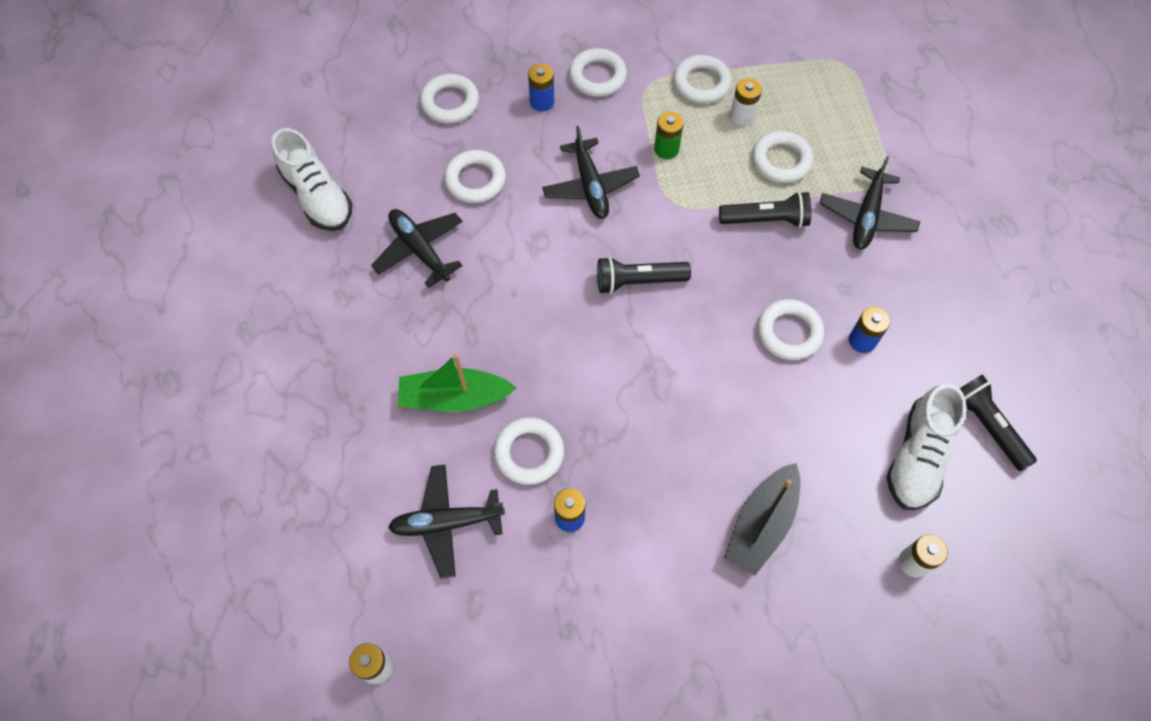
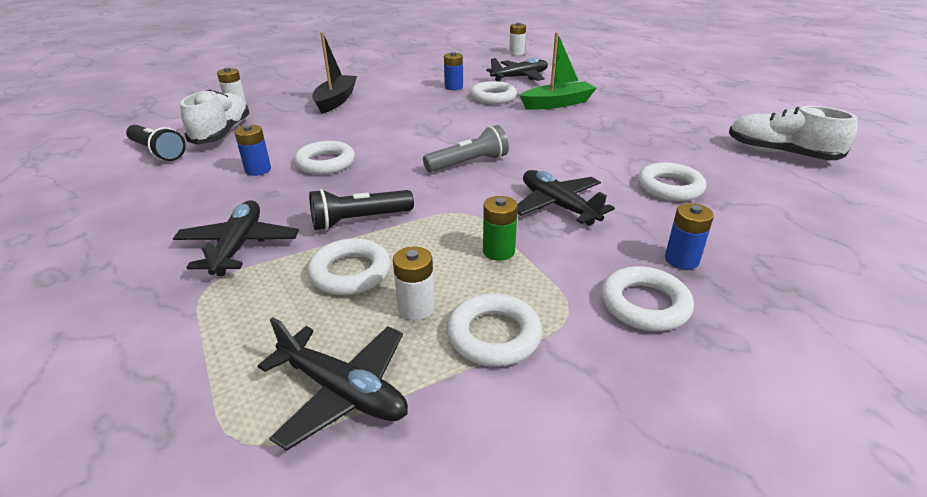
camera: 160 degrees right, 30 degrees down
black plane [371,209,463,288] -> black plane moved to [258,317,408,451]
white ring [420,74,479,123] -> none
black flashlight [597,257,691,294] -> grey flashlight [423,125,509,172]

